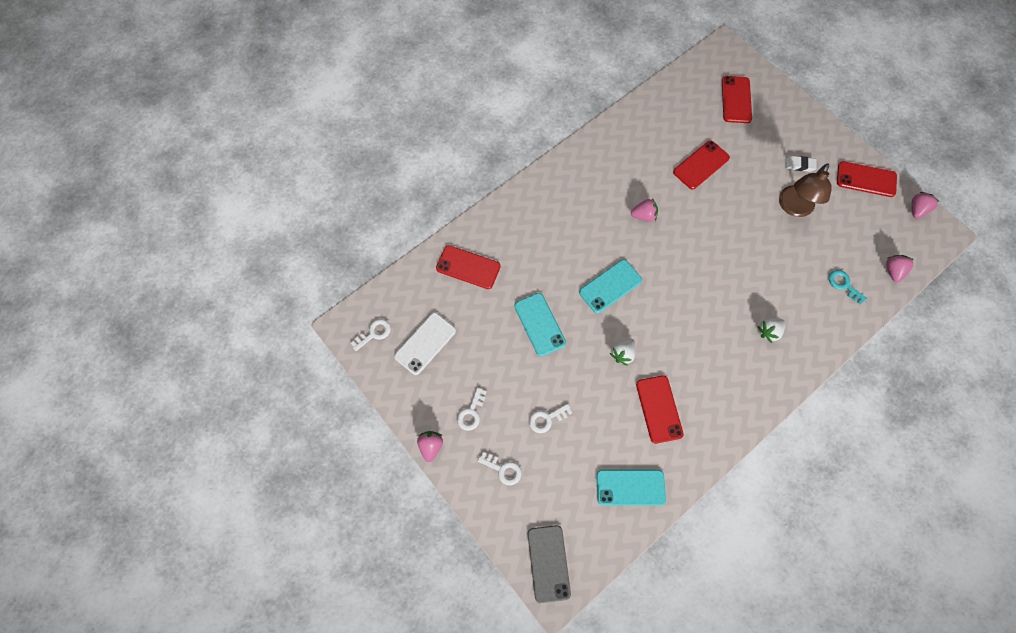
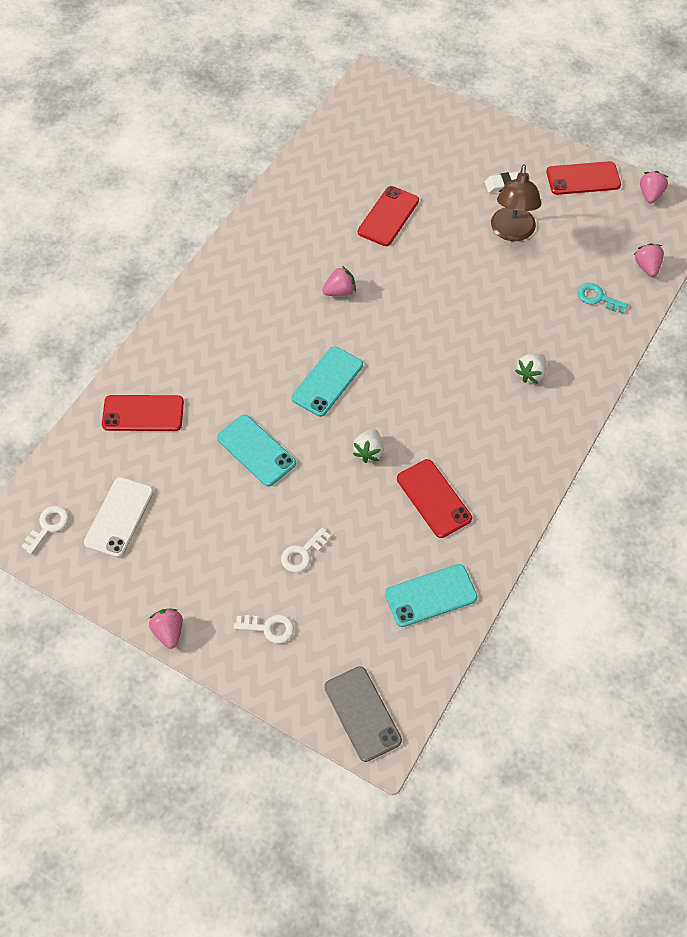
camera: 20 degrees left, 10 degrees down
white key [457,387,487,431] -> none
red phone [722,76,752,123] -> none

